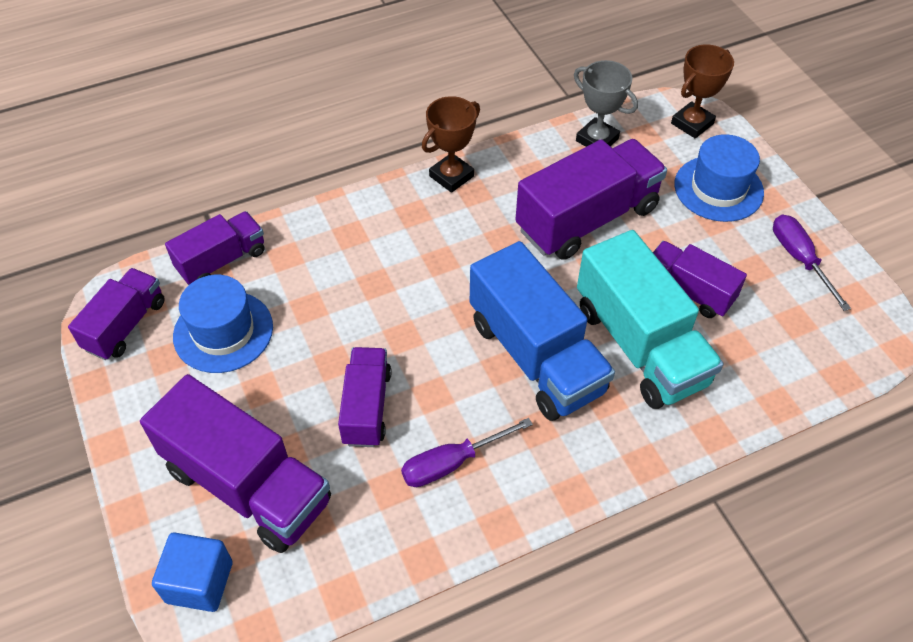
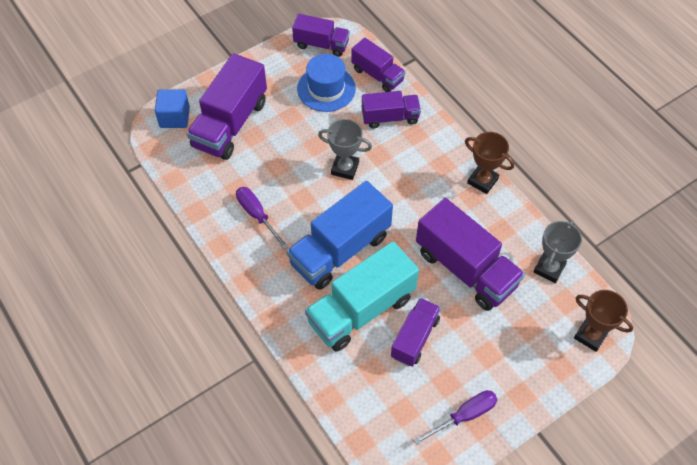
camera: 80 degrees right, 5 degrees up
purple truck [338,347,391,447] -> purple truck moved to [362,91,421,129]
blue hat [674,134,764,222] -> none
none -> grey trophy [318,119,372,180]

